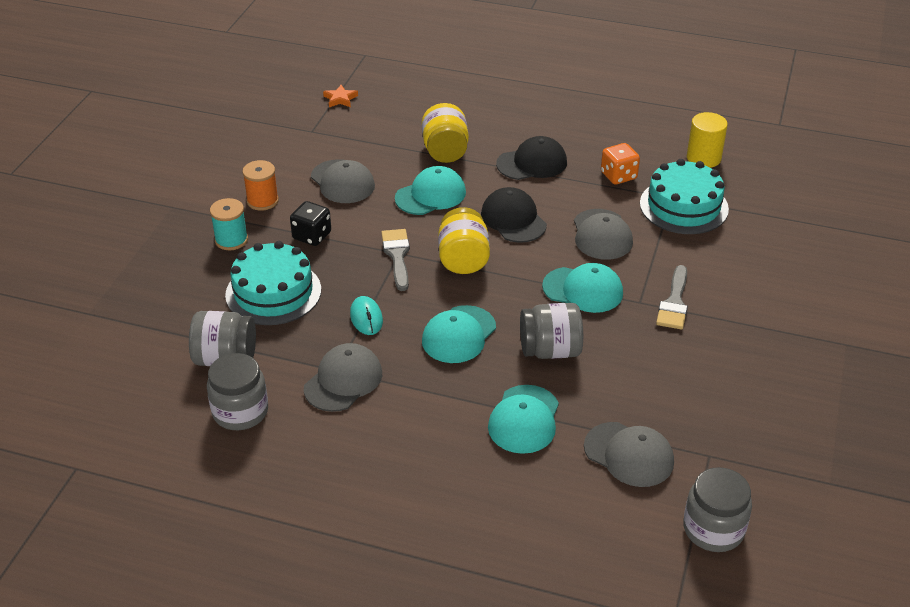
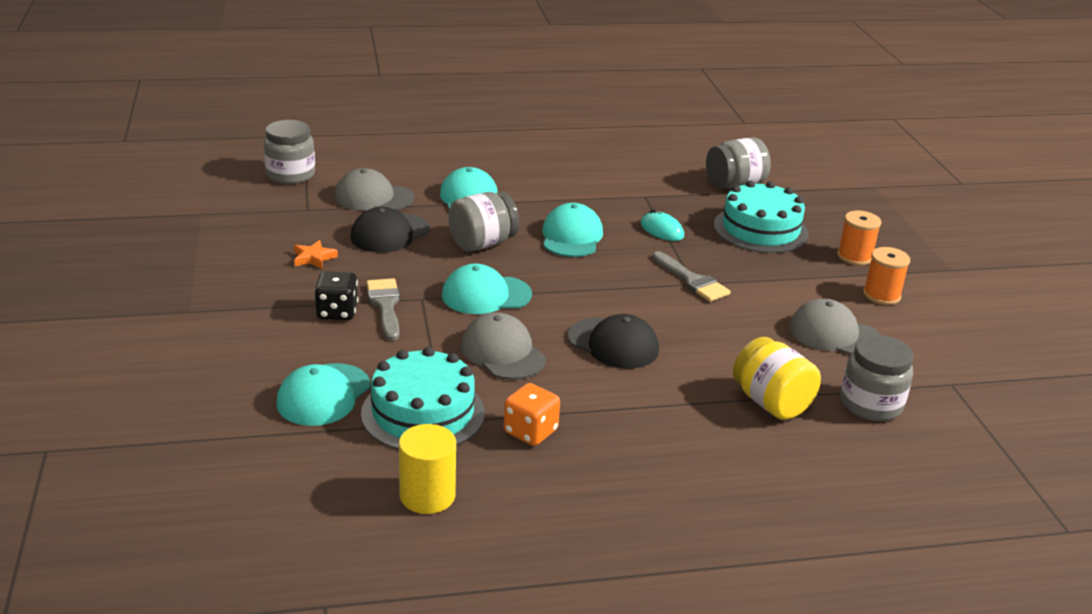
camera: 150 degrees right, 10 degrees down
grey jar [207,353,268,430] -> grey jar moved to [841,335,913,421]
turquoise spool [210,198,248,250] -> orange spool [837,211,882,265]
black dice [290,201,331,246] -> black dice moved to [314,271,358,320]
grey cap [304,343,382,412] -> none
orange star [323,85,358,107] -> orange star moved to [294,240,338,269]
turquoise cap [395,166,466,215] -> turquoise cap moved to [276,363,370,426]
yellow jar [438,207,490,274] -> none
black cap [496,136,567,180] -> black cap moved to [351,207,429,253]

